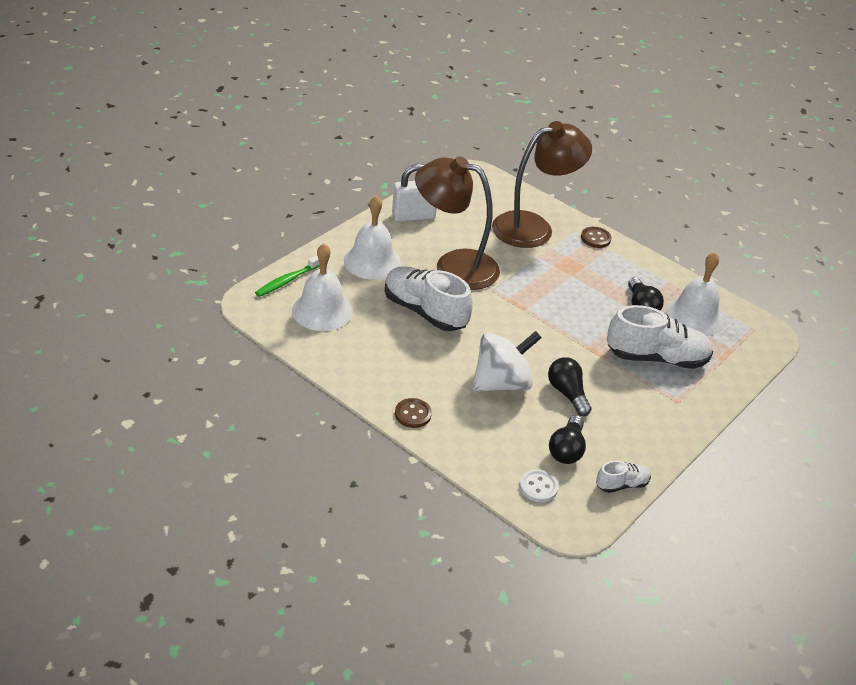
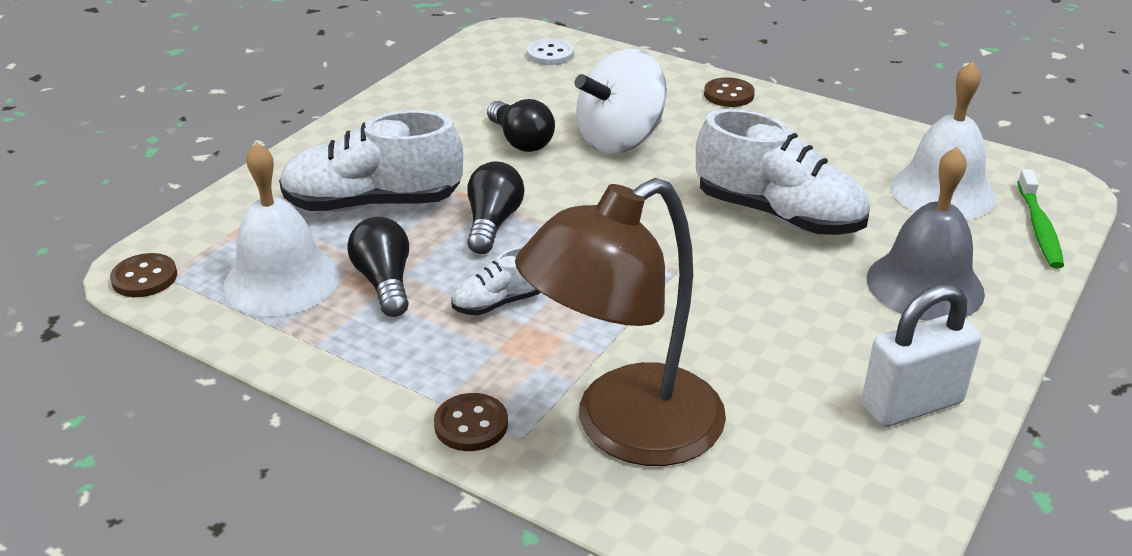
camera: 175 degrees right, 5 degrees down
green toothbrush [255,255,320,297] -> green toothbrush turned 150 degrees clockwise [1017,169,1064,269]
white bell [344,195,401,280] -> grey bell [867,147,985,321]
brown lamp [415,156,500,290] -> none
black light bulb [549,415,586,464] -> black light bulb moved to [467,161,524,254]
white shoe [596,461,651,493] -> white shoe moved to [452,247,541,315]
none -> brown button [110,253,177,297]

